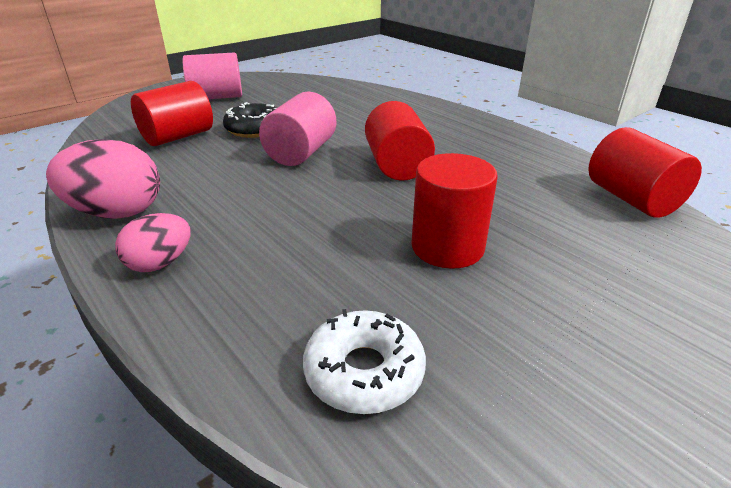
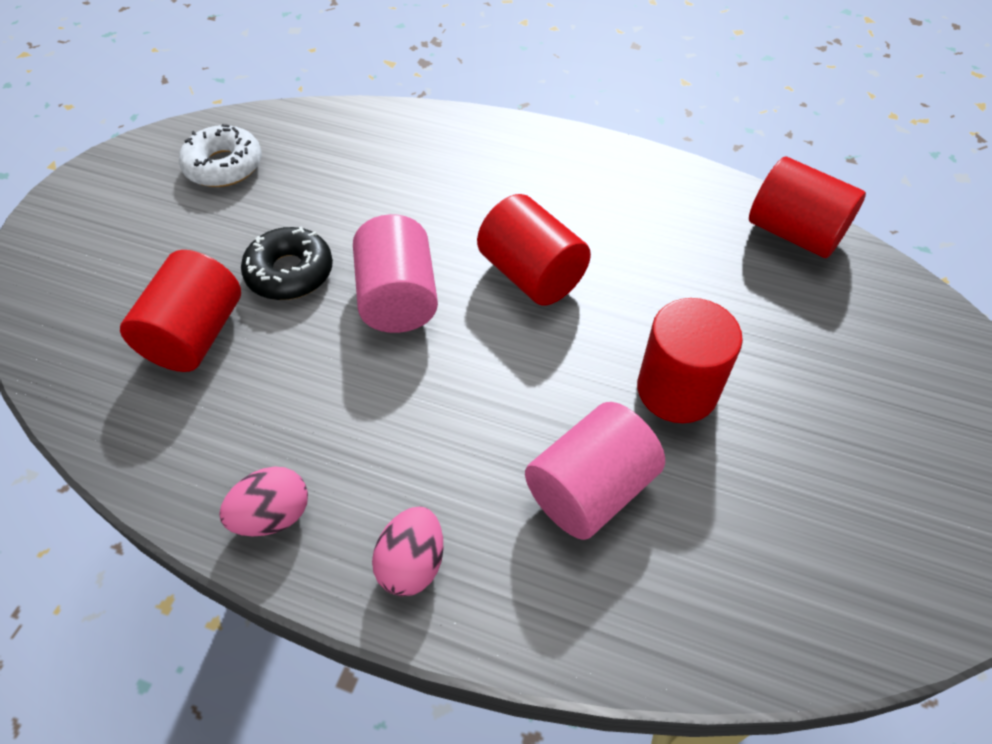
camera: 30 degrees left, 20 degrees up
pink egg [46,139,160,219] -> pink egg [219,466,308,536], size x0.61
pink cylinder [182,53,242,99] -> pink cylinder moved to [525,402,665,540]
white donut [303,309,426,414] -> white donut moved to [179,124,262,187]

